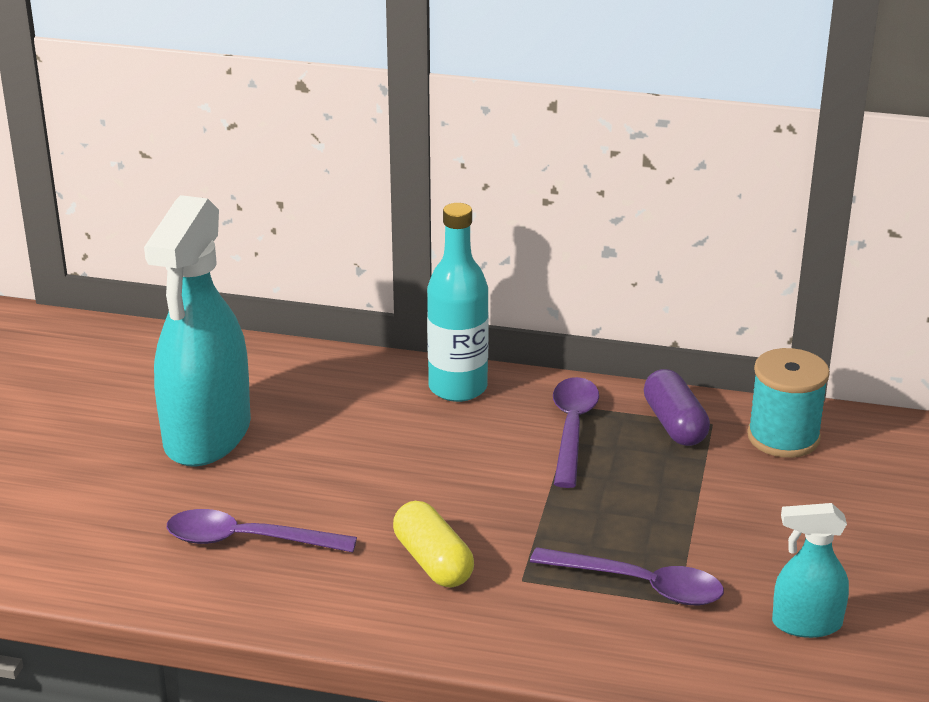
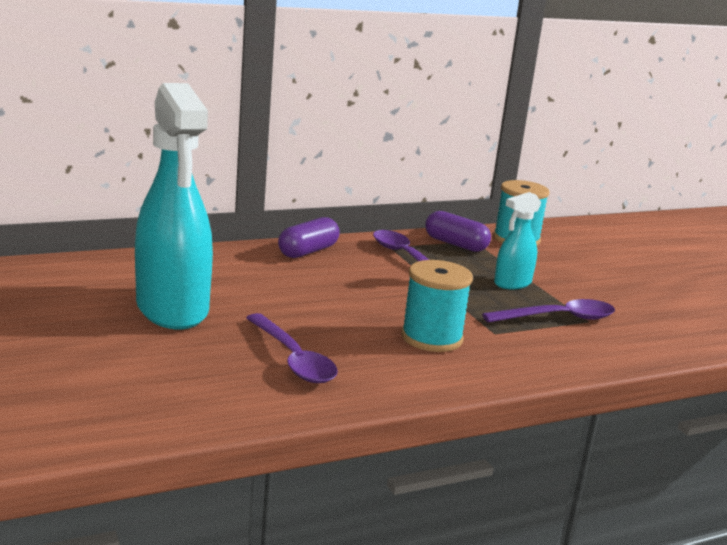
camera: 40 degrees left, 10 degrees down
purple spoon [167,509,357,552] -> purple spoon turned 90 degrees counterclockwise [246,313,338,383]
yellow capsule [393,501,474,588] -> turquoise spool [401,260,473,352]
turquoise bottle [427,203,489,402] -> purple capsule [278,217,340,258]
turquoise spray bottle [772,503,849,638] -> turquoise spray bottle moved to [494,192,541,289]

